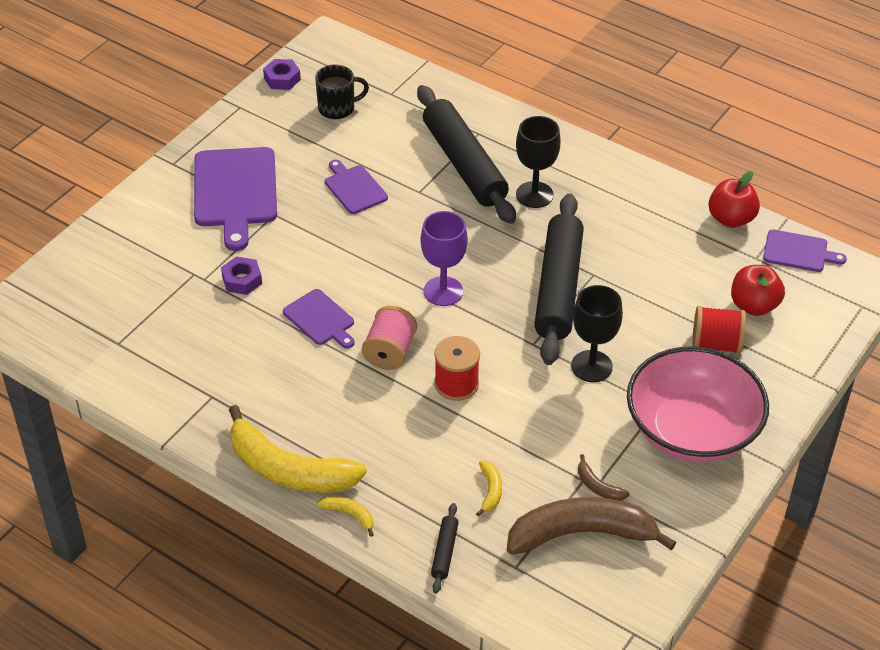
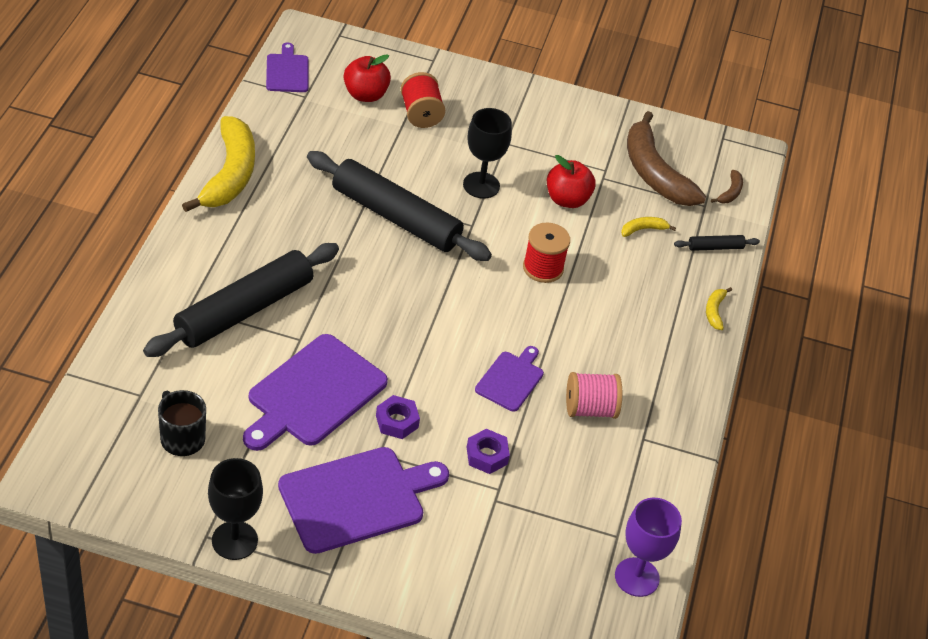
camera: 115 degrees left, 0 degrees up
yellow banana [229,405,367,493] -> yellow banana moved to [182,116,255,212]
purple nut [263,59,301,90] -> purple nut moved to [376,395,420,439]
purple cutting board [325,160,388,214] -> purple cutting board [243,334,388,451], size x1.83
pink spool [362,306,417,370] -> pink spool moved to [566,372,622,419]
purple goblet [421,211,468,306] -> purple goblet moved to [615,498,682,597]
black goblet [516,116,561,208] -> black goblet moved to [208,458,263,560]
black rolling pin [534,193,584,365] -> black rolling pin turned 45 degrees clockwise [307,151,492,261]
brown banana [578,454,629,501] -> brown banana moved to [711,170,743,203]
pink bowl [627,346,769,462] -> none
red apple [709,171,760,228] -> red apple moved to [547,155,596,208]

